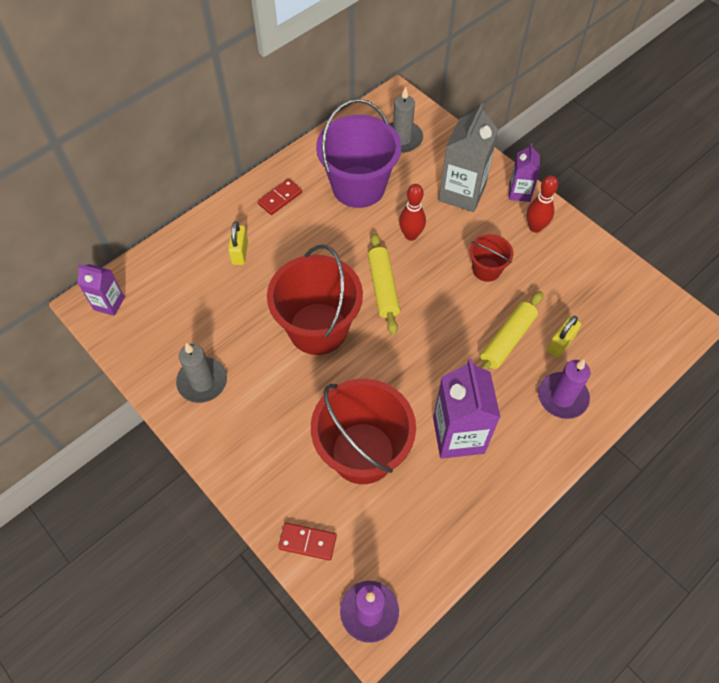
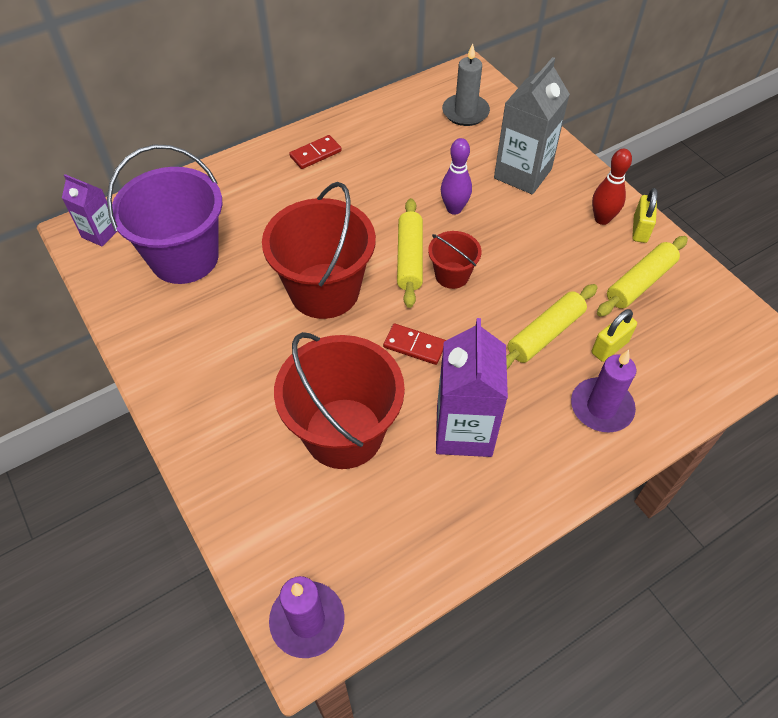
camera: 10 degrees right, 5 degrees down
grey candle [176,343,227,403] -> none
yellow padlock [228,221,248,265] -> yellow padlock moved to [632,188,658,243]
red domino [278,523,337,561] -> red domino moved to [383,323,446,365]
purple bucket [316,99,401,208] -> purple bucket moved to [107,145,222,284]
red bowling pin [399,184,426,241] -> purple bowling pin [441,138,472,215]
red bucket [470,234,513,282] -> red bucket moved to [428,231,481,289]
purple carton [509,143,540,202] -> none
none -> yellow rolling pin [597,236,688,317]

